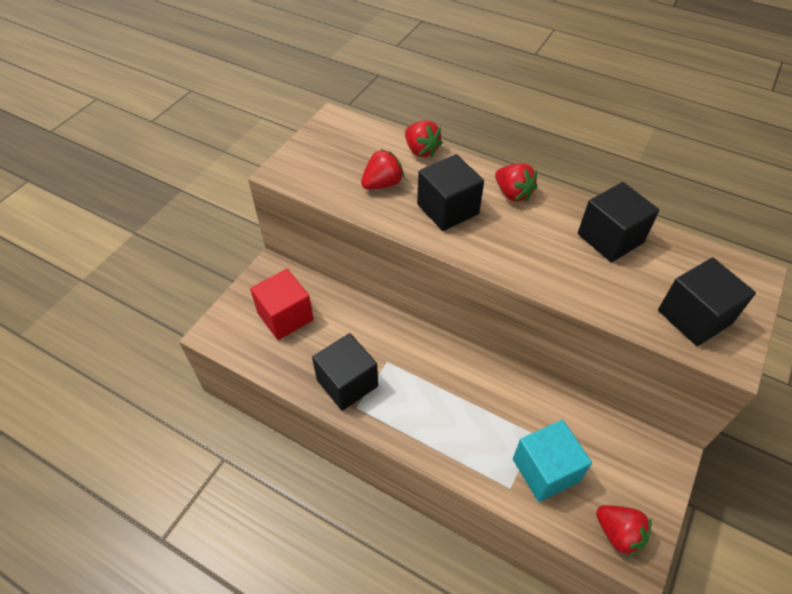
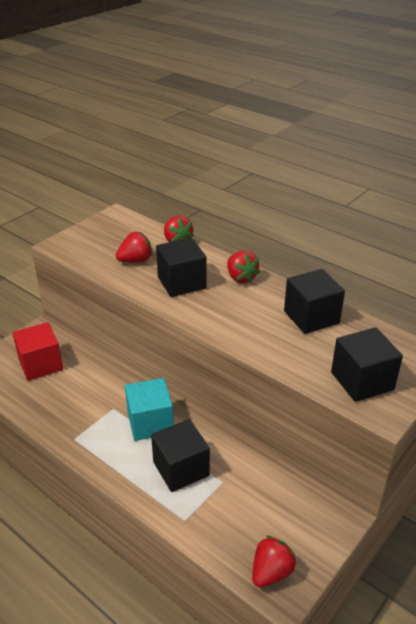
camera: 10 degrees right, 15 degrees down
black cube [312,333,378,411] -> black cube moved to [151,419,210,492]
turquoise cube [513,420,592,502] -> turquoise cube moved to [125,378,174,441]
red strawberry [596,505,652,558] -> red strawberry turned 105 degrees counterclockwise [252,535,297,588]

